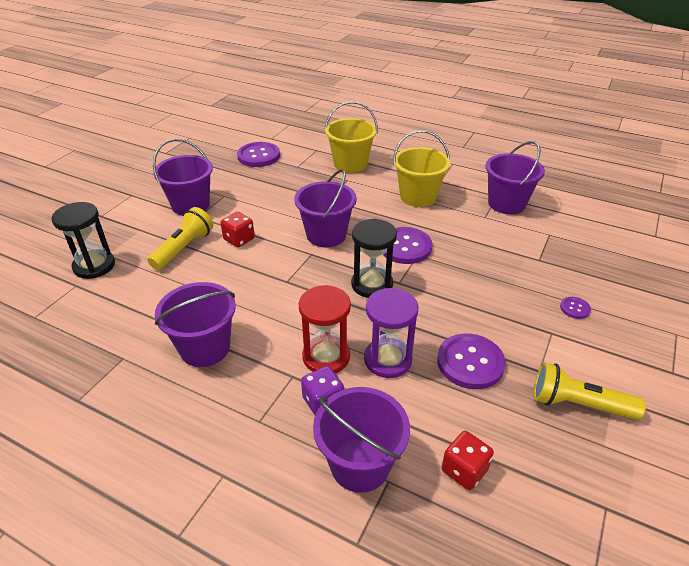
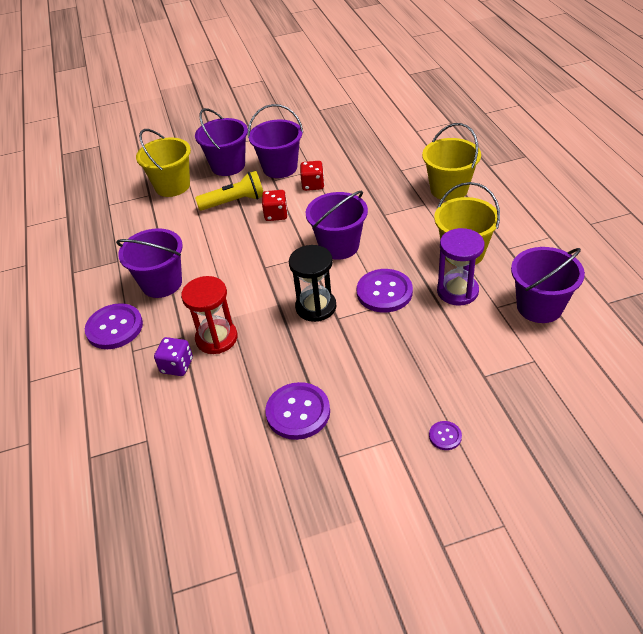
camera: 50 degrees right, 5 degrees up
black hourglass [52,202,115,279] -> yellow bucket [136,129,191,197]
purple button [237,142,280,167] -> purple button moved to [85,303,143,349]
purple bucket [313,387,410,493] -> purple bucket moved to [195,108,248,176]
purple hourglass [364,288,419,378] -> purple hourglass moved to [437,228,485,306]
red dice [442,431,494,490] -> red dice moved to [300,161,324,191]
yellow flashlight [534,362,646,420] -> none

